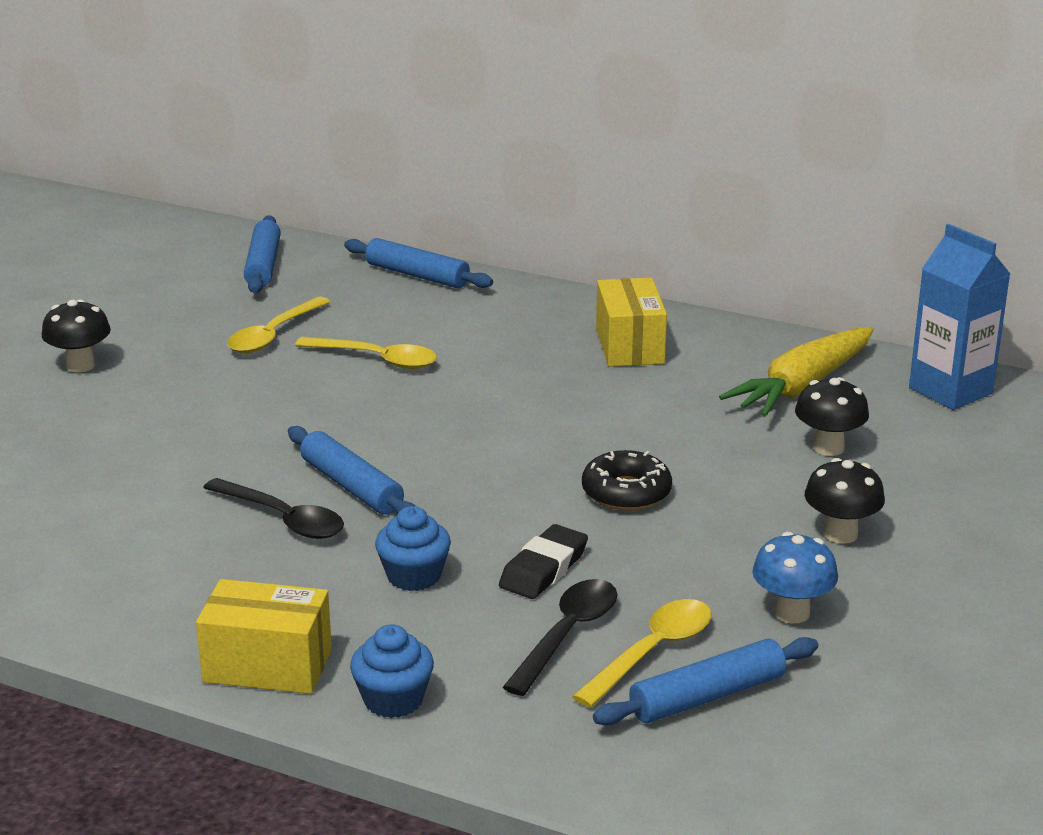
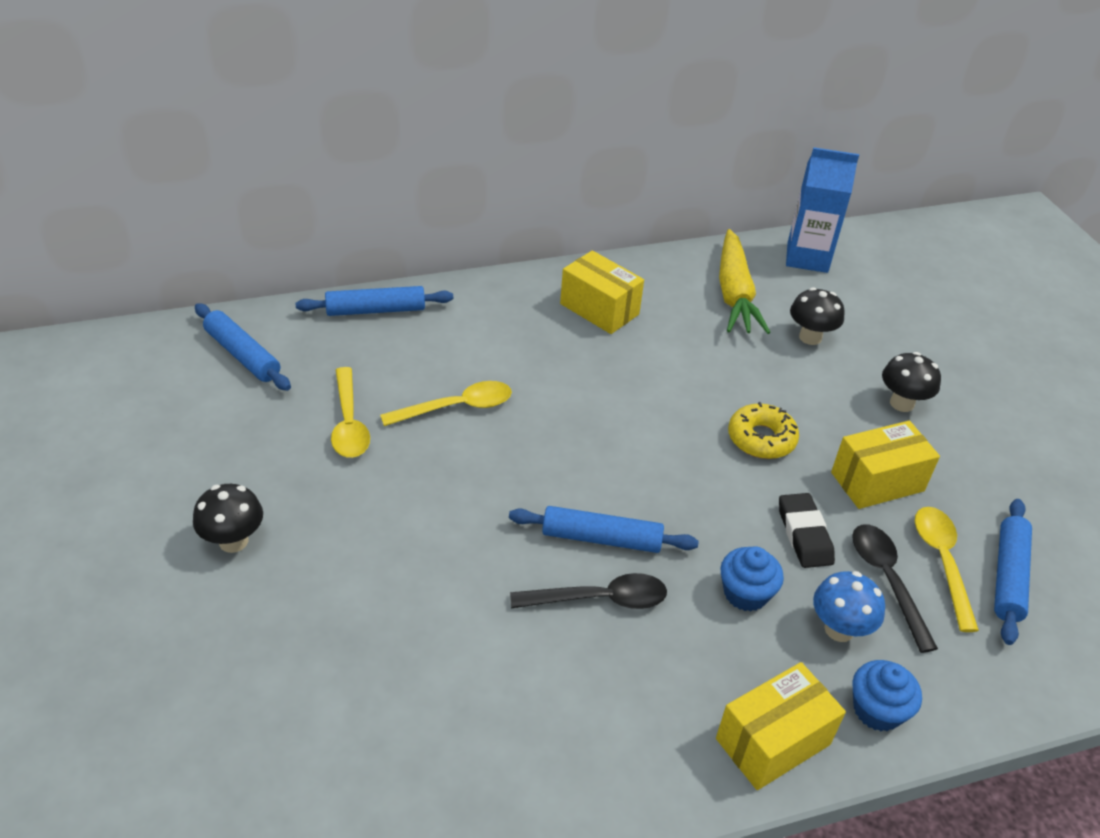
camera: 45 degrees left, 15 degrees up
black donut [582,450,672,511] -> yellow donut [728,402,799,459]
blue mushroom [752,532,838,624] -> blue mushroom moved to [813,571,885,642]
none -> yellow box [831,421,940,509]

